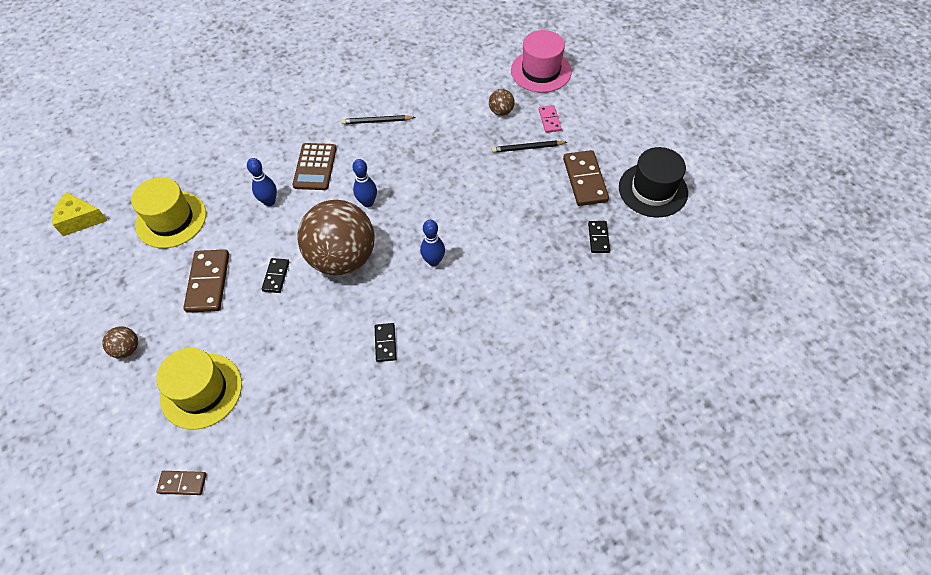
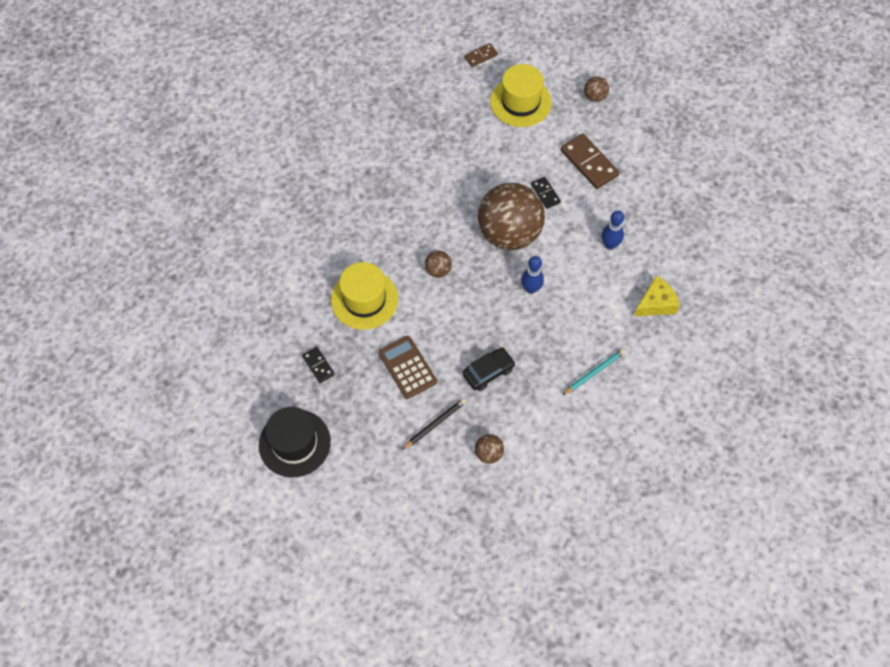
camera: 145 degrees right, 5 degrees up
yellow cheese [52,192,108,236] -> yellow cheese moved to [634,275,680,316]
yellow hat [131,177,206,248] -> yellow hat moved to [331,262,398,330]
brown calculator [292,143,337,190] -> brown calculator moved to [378,336,437,399]
black pencil [341,115,416,124] -> turquoise pencil [562,348,625,395]
black domino [375,323,397,362] -> none
blue bowling pin [420,220,445,266] -> brown ball [425,251,452,278]
pink hat [511,30,572,93] -> none
pink domino [539,105,562,133] -> none
brown domino [563,150,609,206] -> none
none -> black car [462,347,515,391]

